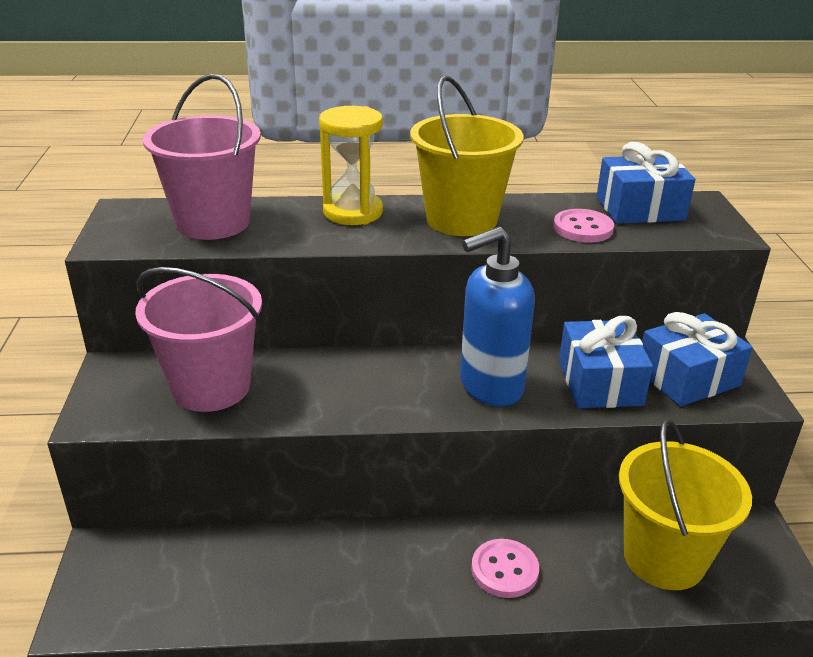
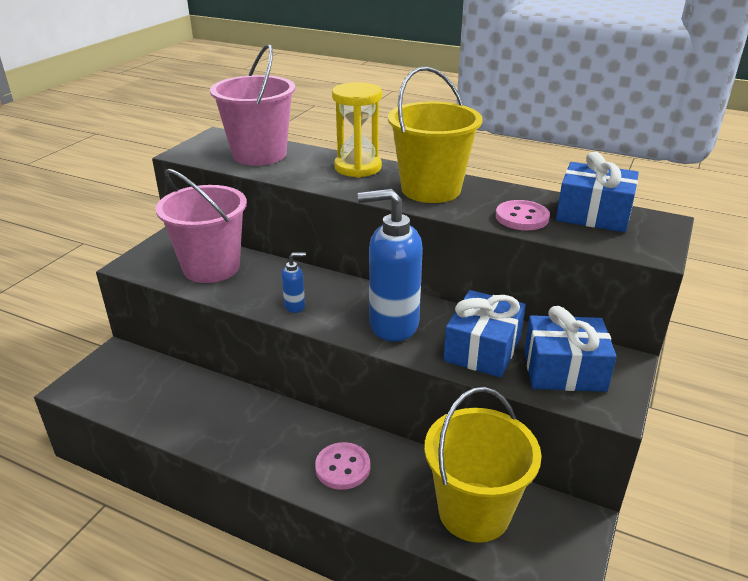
camera: 30 degrees right, 0 degrees up
none -> blue soap dispenser [282,253,306,313]

